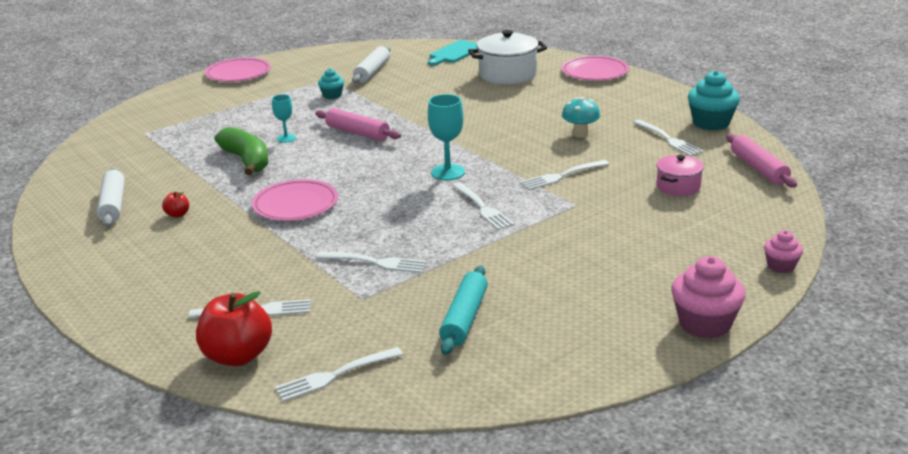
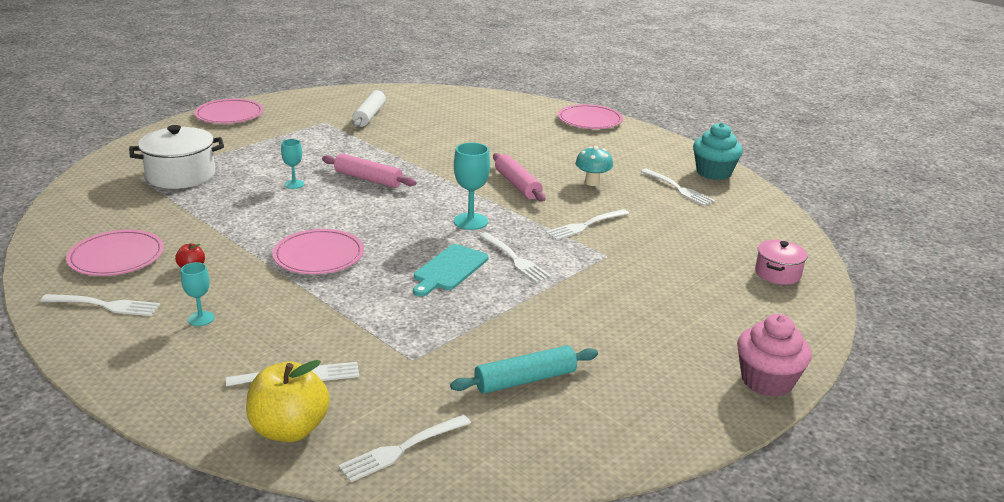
camera: 10 degrees left, 0 degrees up
white rolling pin [97,167,125,227] -> pink plate [66,230,164,276]
red apple [196,291,272,366] -> yellow apple [246,360,330,442]
green banana [214,127,268,175] -> none
white fork [316,252,427,273] -> white fork moved to [40,294,160,316]
turquoise cupcake [318,68,344,99] -> none
turquoise cutting board [428,40,477,66] -> turquoise cutting board moved to [413,244,489,297]
turquoise rolling pin [439,266,488,355] -> turquoise rolling pin turned 60 degrees clockwise [450,345,598,394]
white pot [468,30,547,84] -> white pot moved to [129,125,224,189]
pink pot [657,155,704,196] -> pink pot moved to [755,240,808,285]
pink rolling pin [726,134,797,187] -> pink rolling pin moved to [493,153,546,202]
pink cupcake [764,230,803,273] -> none
none -> turquoise goblet [181,262,214,326]

